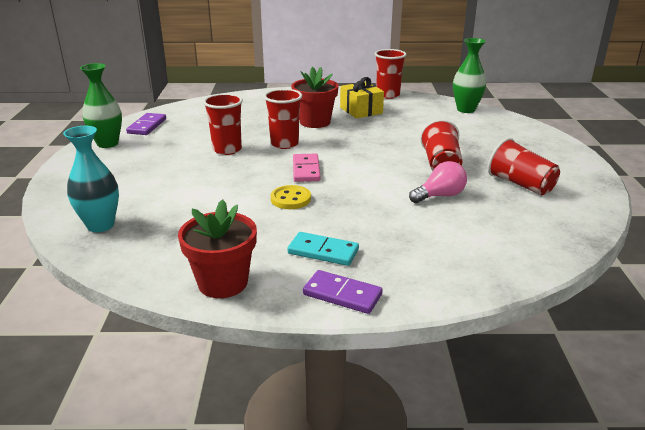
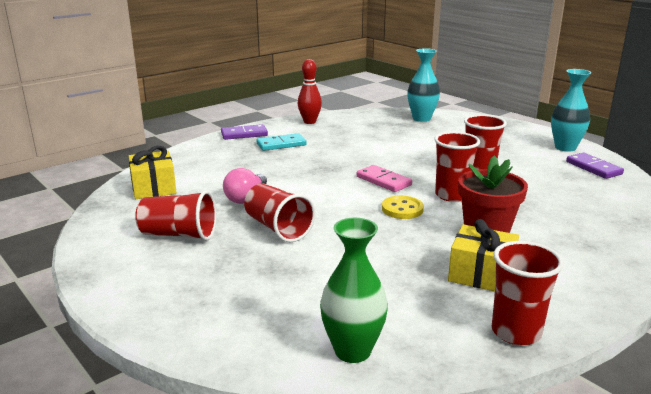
camera: 140 degrees right, 5 degrees down
green vase [80,63,122,148] -> turquoise vase [551,69,591,152]
red flower pot [178,199,257,298] -> red bowling pin [298,59,322,124]
yellow button [271,185,311,209] -> yellow button moved to [382,196,424,219]
none -> yellow gift [129,146,176,199]

